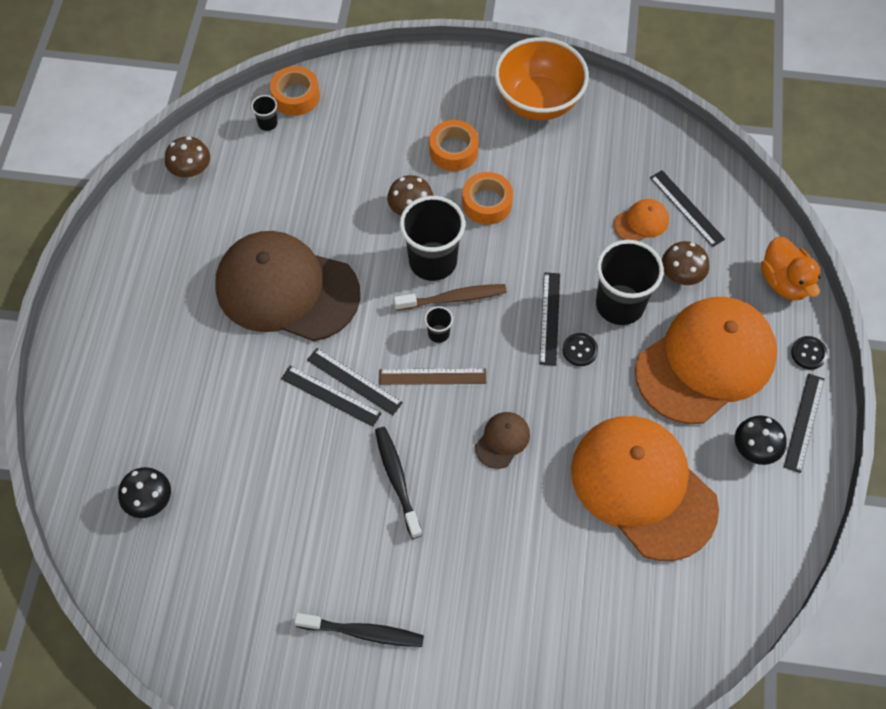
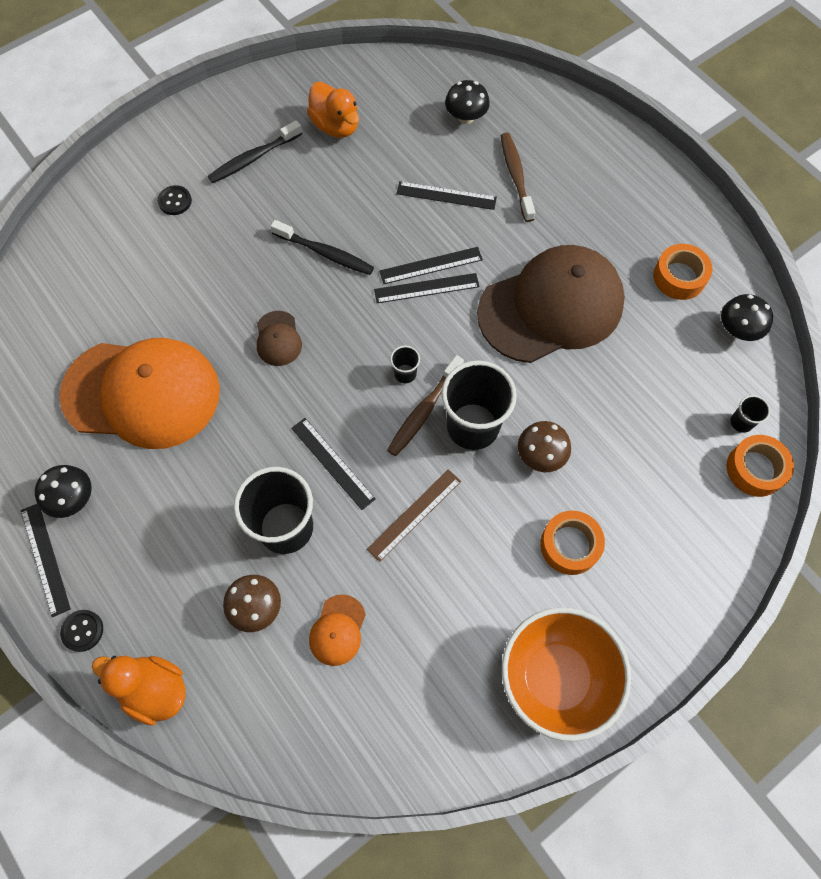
camera: 135 degrees right, 5 degrees up
brown mushroom [165,136,210,178] -> black mushroom [721,294,773,341]
brown ruler [379,368,486,385] -> brown ruler moved to [367,469,461,562]
orange tape [462,172,513,225] -> orange tape moved to [653,244,713,300]
black button [563,333,598,366] -> black button moved to [157,185,192,215]
orange cap [635,297,777,424] -> none
black ruler [650,170,725,247] -> black ruler moved to [396,181,497,210]
none -> orange duck [307,82,359,138]
none -> brown toothbrush [501,133,536,222]

